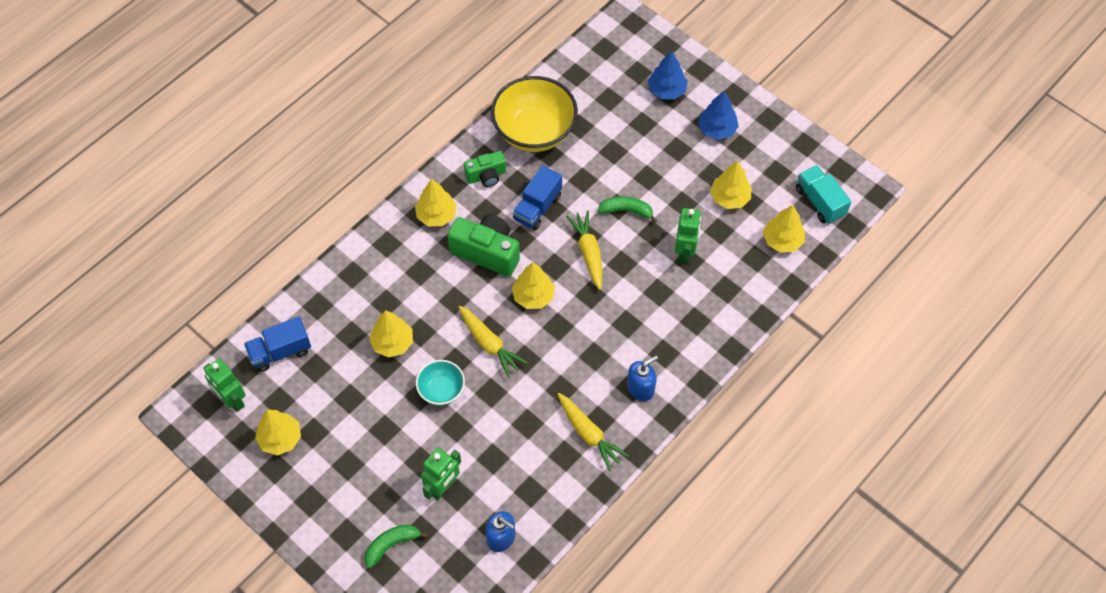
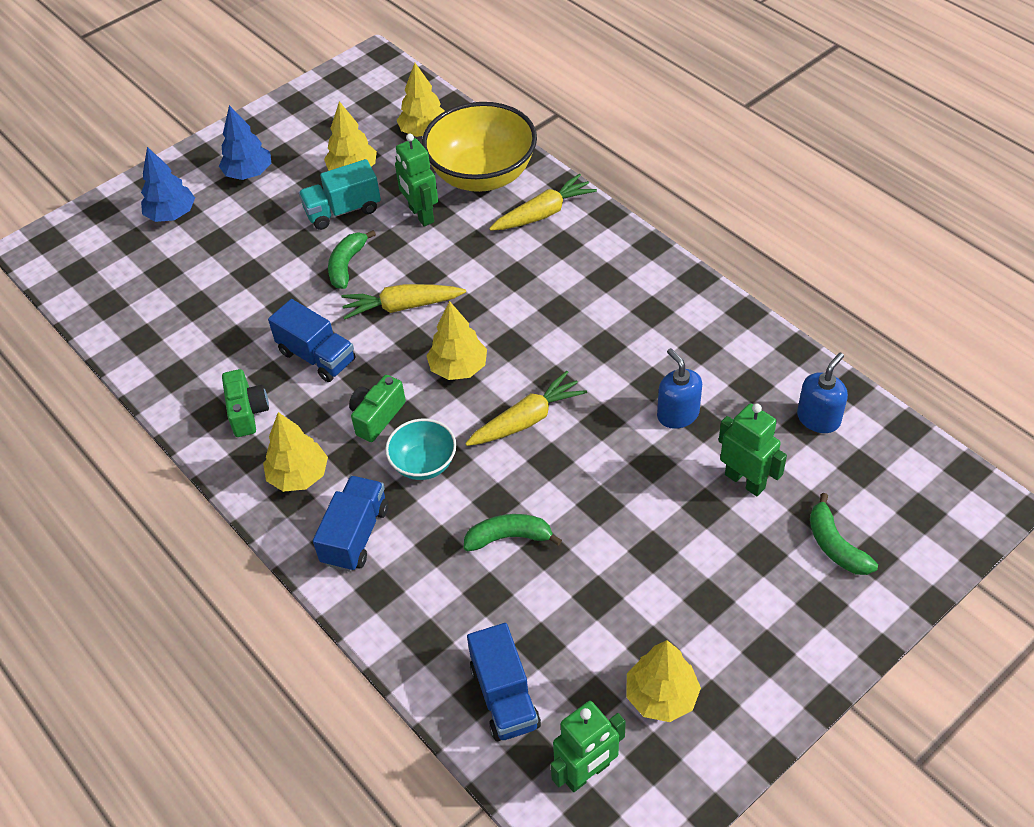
camera: 80 degrees left, 10 degrees down
yellow tree [369,310,413,358] -> green banana [464,514,562,552]
turquoise bowl [416,360,465,405] -> turquoise bowl moved to [385,419,456,480]
green camera [447,214,520,277] -> green camera [349,375,406,442], size x0.60
yellow bowl [491,76,578,152] -> yellow bowl moved to [422,102,537,192]
yellow carrot [558,393,629,471] -> yellow carrot moved to [489,174,597,231]
blue soap dispenser [627,356,658,401] -> blue soap dispenser moved to [657,348,702,429]
green robot [675,208,701,263] -> green robot turned 135 degrees counterclockwise [395,134,438,227]
turquoise truck [796,165,852,224] -> turquoise truck moved to [299,159,381,230]
none -> blue truck [313,476,389,572]

